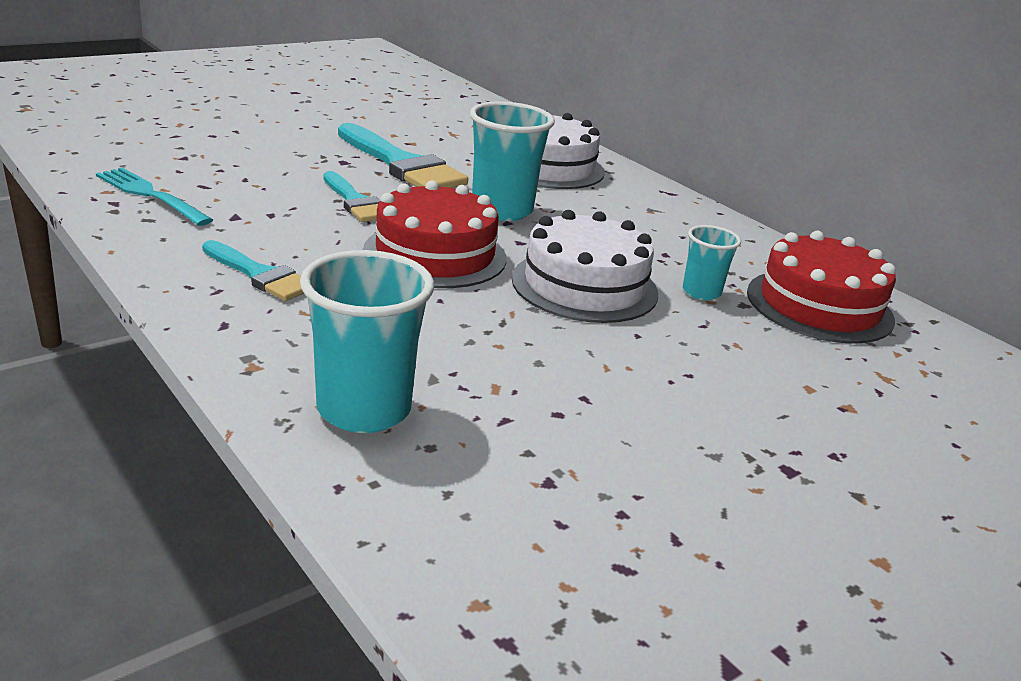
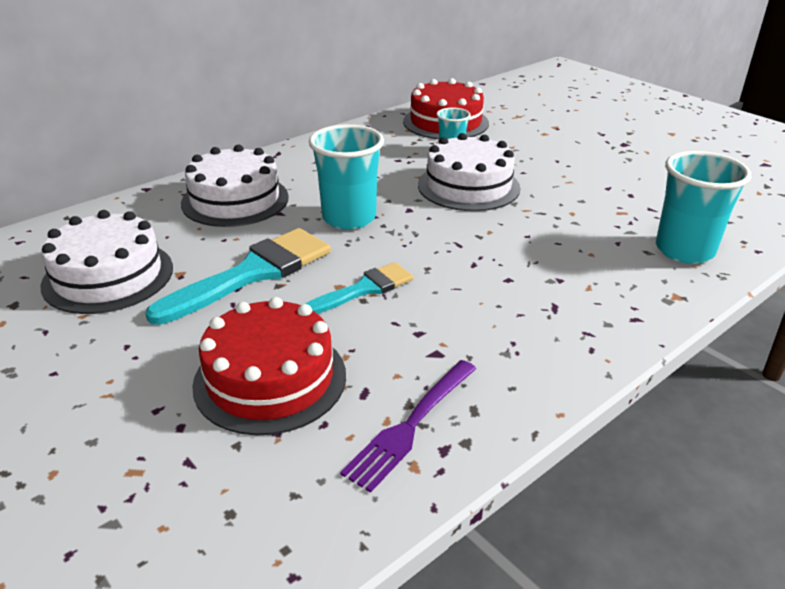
camera: 90 degrees left, 5 degrees up
turquoise fork [96,167,213,226] -> purple fork [340,360,476,493]
turquoise brush [202,240,304,301] -> none
red cake [363,181,507,288] -> red cake moved to [192,297,346,435]
none -> white cake [40,210,173,314]

